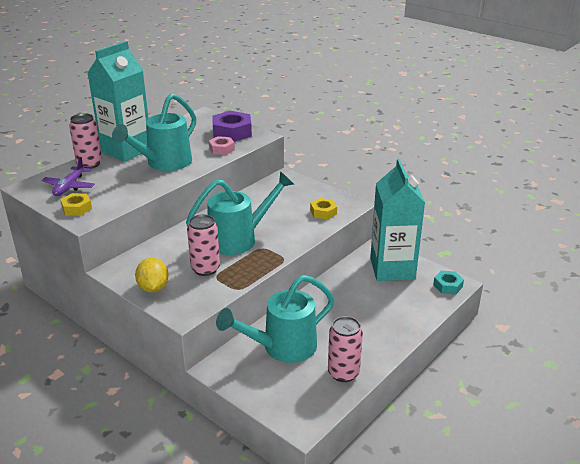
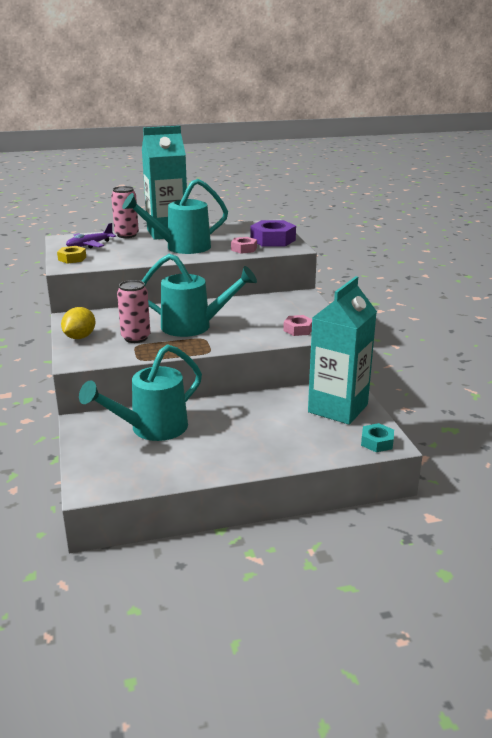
camera: 35 degrees right, 5 degrees down
turquoise watering can [216,275,335,363] -> turquoise watering can turned 45 degrees counterclockwise [79,344,202,441]
yellow nut [310,198,337,219] -> pink nut [283,315,312,336]
pink can [328,316,363,382] -> none

